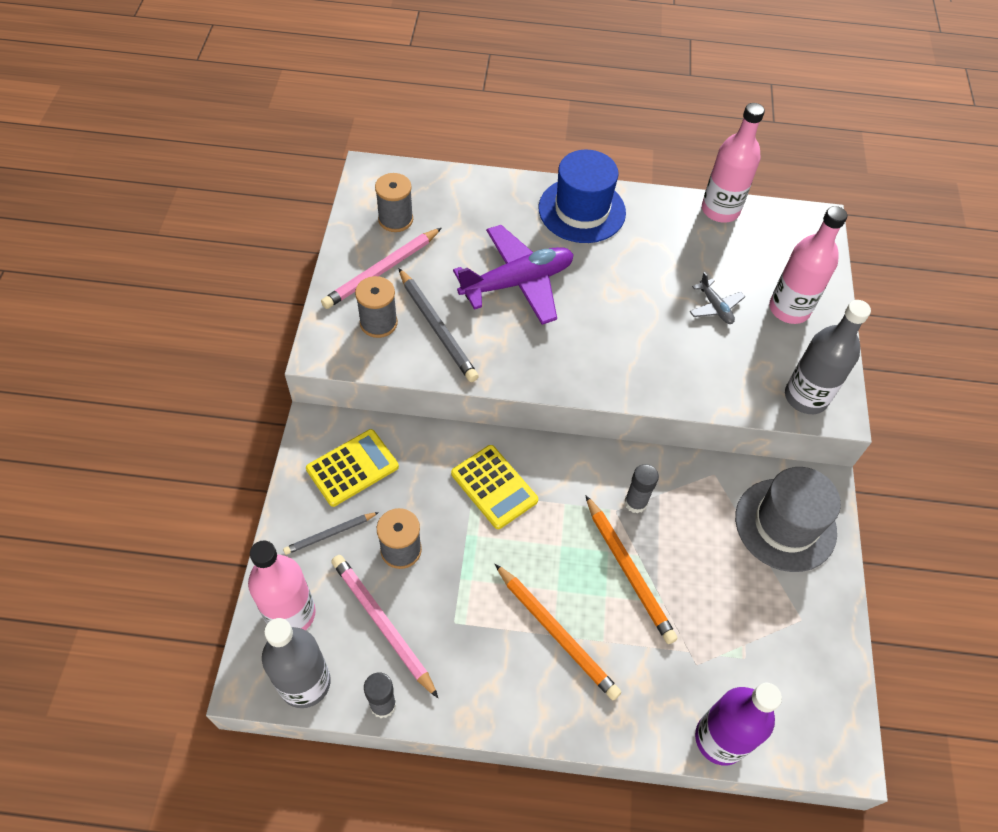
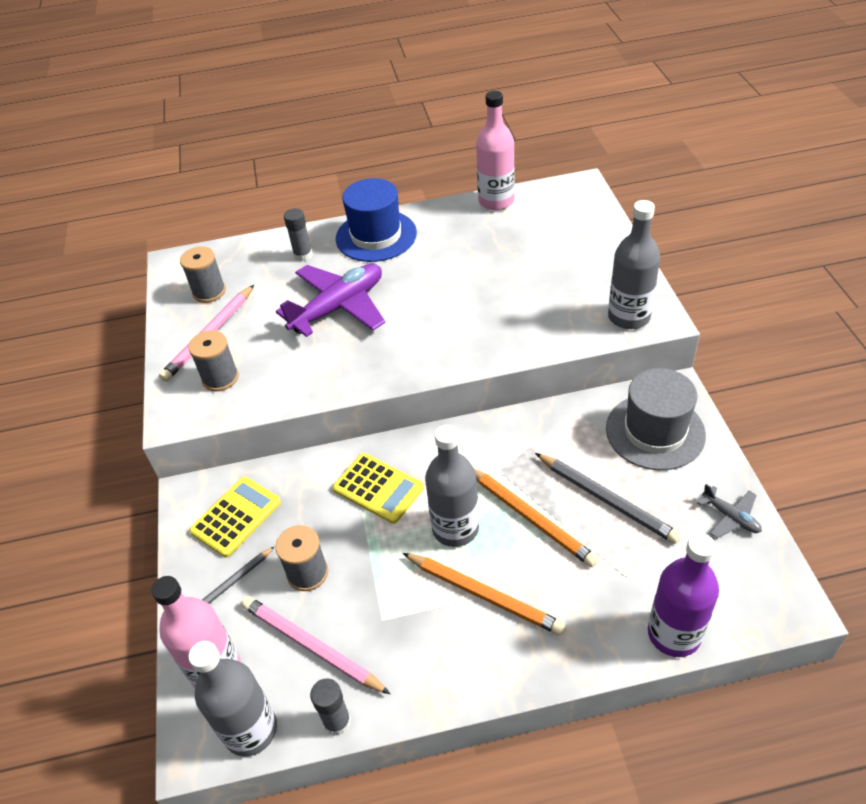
camera: 10 degrees left, 10 degrees down
grey pencil [398,268,479,382] -> grey pencil moved to [535,453,681,544]
grey glue stick [625,464,659,513] -> grey glue stick moved to [284,208,313,261]
grey plane [690,272,745,324] -> grey plane moved to [698,484,762,538]
pink bottle [769,206,847,324] -> none
none -> grey bottle [425,425,479,547]

